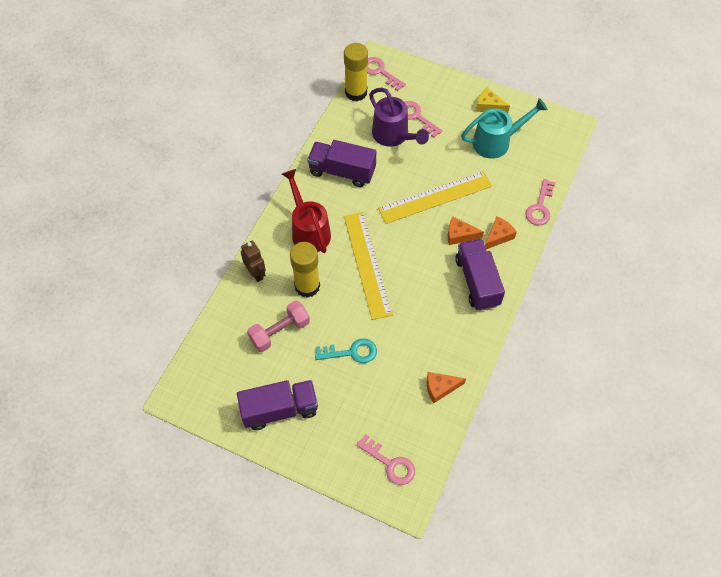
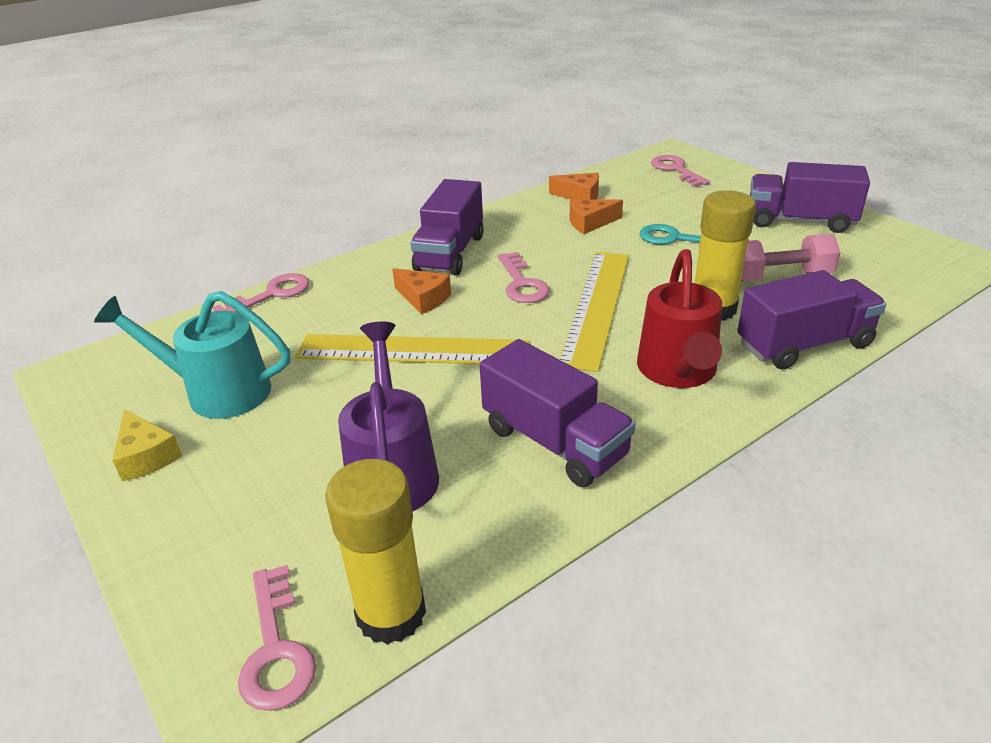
camera: 150 degrees left, 25 degrees down
brown robot [241,240,266,282] -> purple truck [737,270,886,369]
pink key [405,101,442,138] -> pink key moved to [498,252,550,303]
orange cheese [485,217,517,249] -> orange cheese moved to [570,199,623,234]

